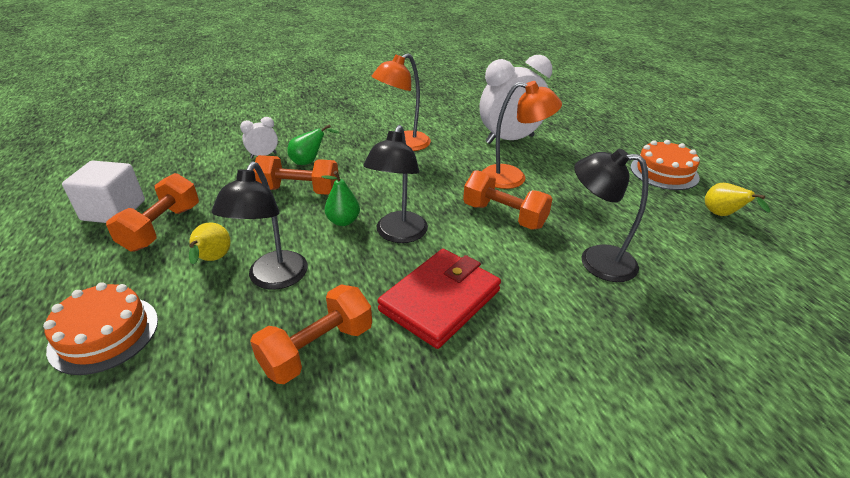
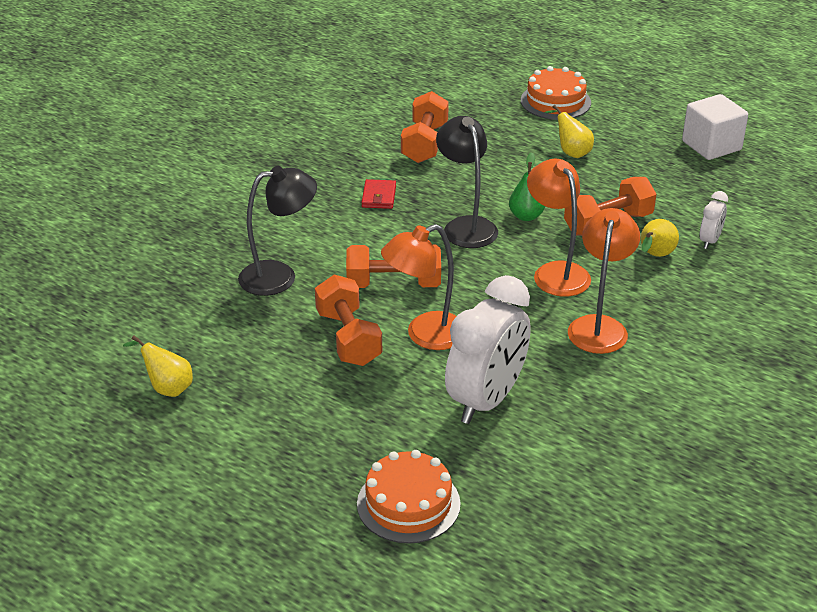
camera: 145 degrees right, 0 degrees up
orange dumbbell [106,173,199,252] -> orange dumbbell moved to [315,275,382,366]
black lamp [212,161,308,290] -> none
green pear [287,124,339,165] -> yellow pear [641,219,679,257]
red wallet [378,249,501,349] -> red wallet [361,179,396,209], size x0.47
orange cake [631,140,700,190] -> orange cake moved to [357,450,461,544]
none -> orange lamp [527,159,591,297]

